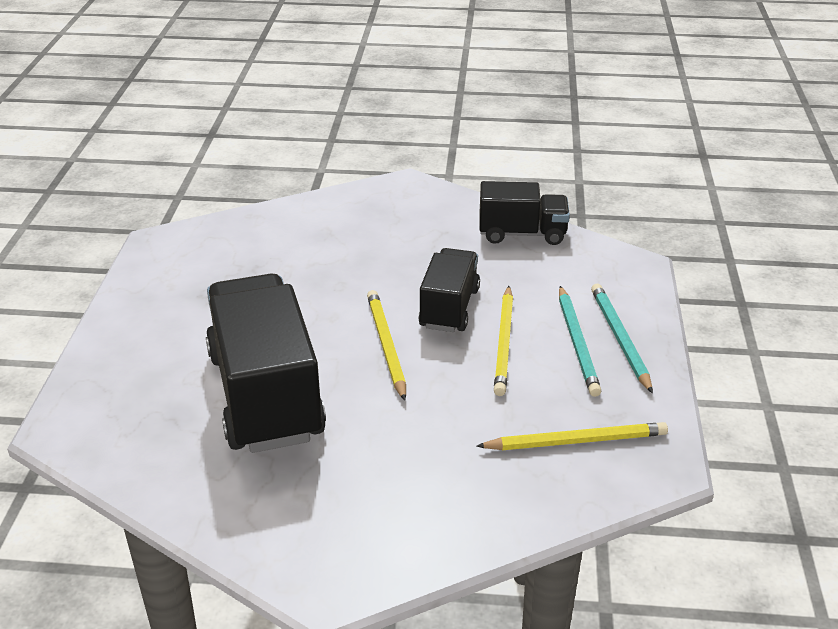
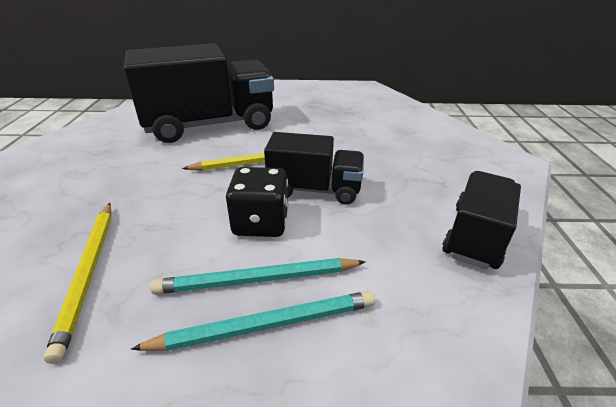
camera: 85 degrees right, 0 degrees up
black truck [479,181,570,245] -> black truck turned 150 degrees counterclockwise [442,171,521,269]
yellow pencil [494,286,513,396] -> black dice [226,167,289,237]

